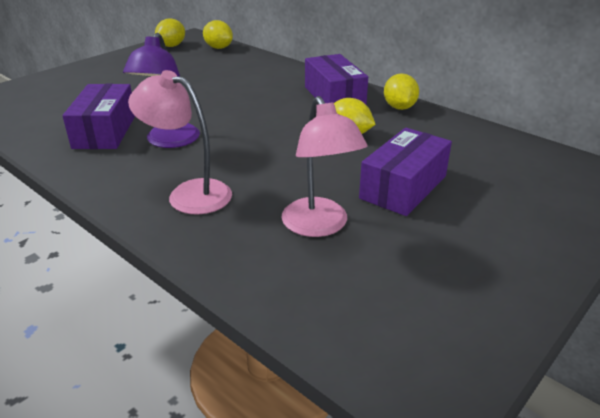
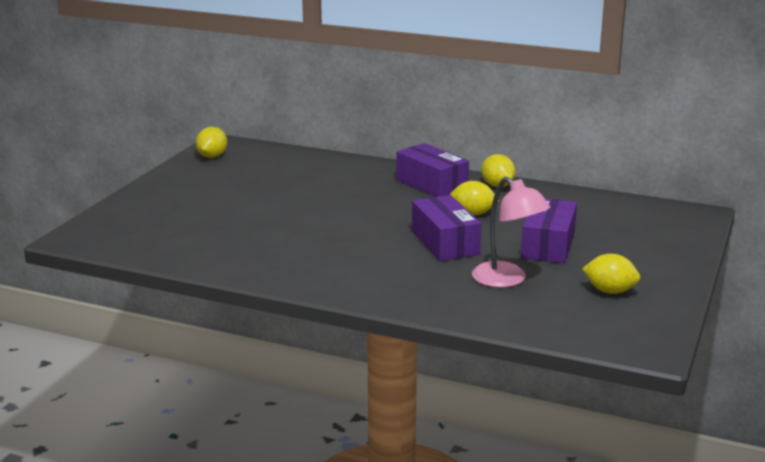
camera: 20 degrees left, 10 degrees down
purple box [62,83,135,149] -> purple box moved to [412,195,481,261]
purple lamp [123,33,200,148] -> none
pink lamp [128,70,232,215] -> none
yellow lemon [203,20,233,49] -> yellow lemon moved to [582,254,640,294]

